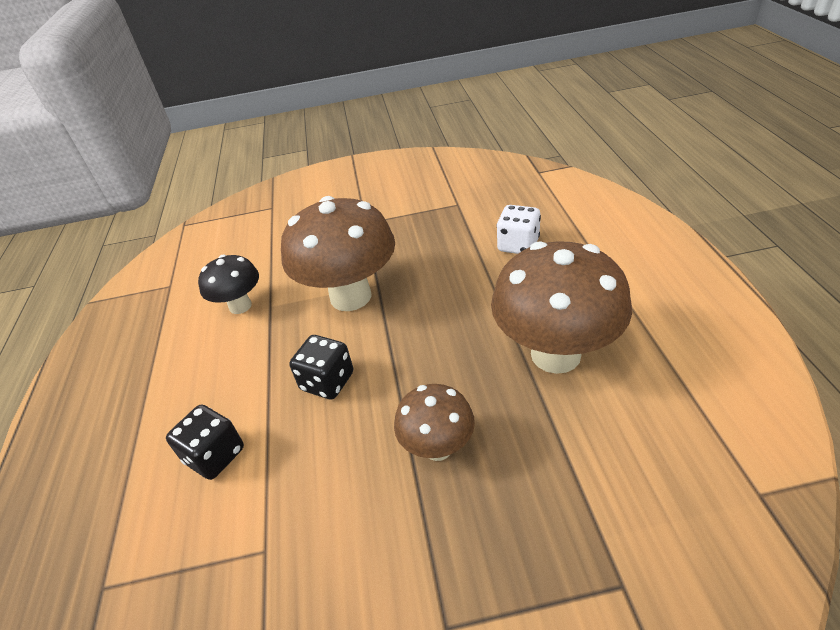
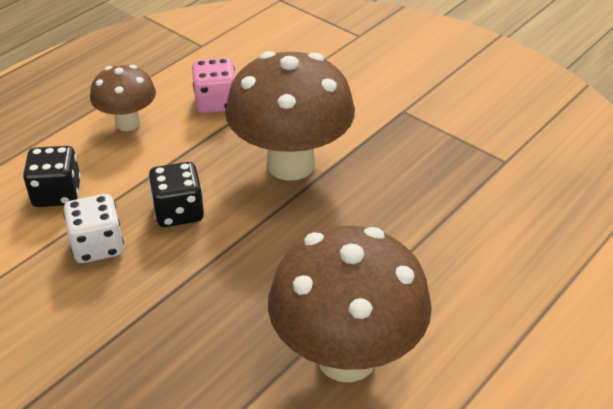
camera: 45 degrees right, 0 degrees up
black mushroom [198,255,259,314] -> pink dice [192,58,235,113]
brown mushroom [394,384,475,461] -> brown mushroom moved to [90,65,156,131]
white dice [496,205,541,254] -> white dice moved to [63,194,124,263]

